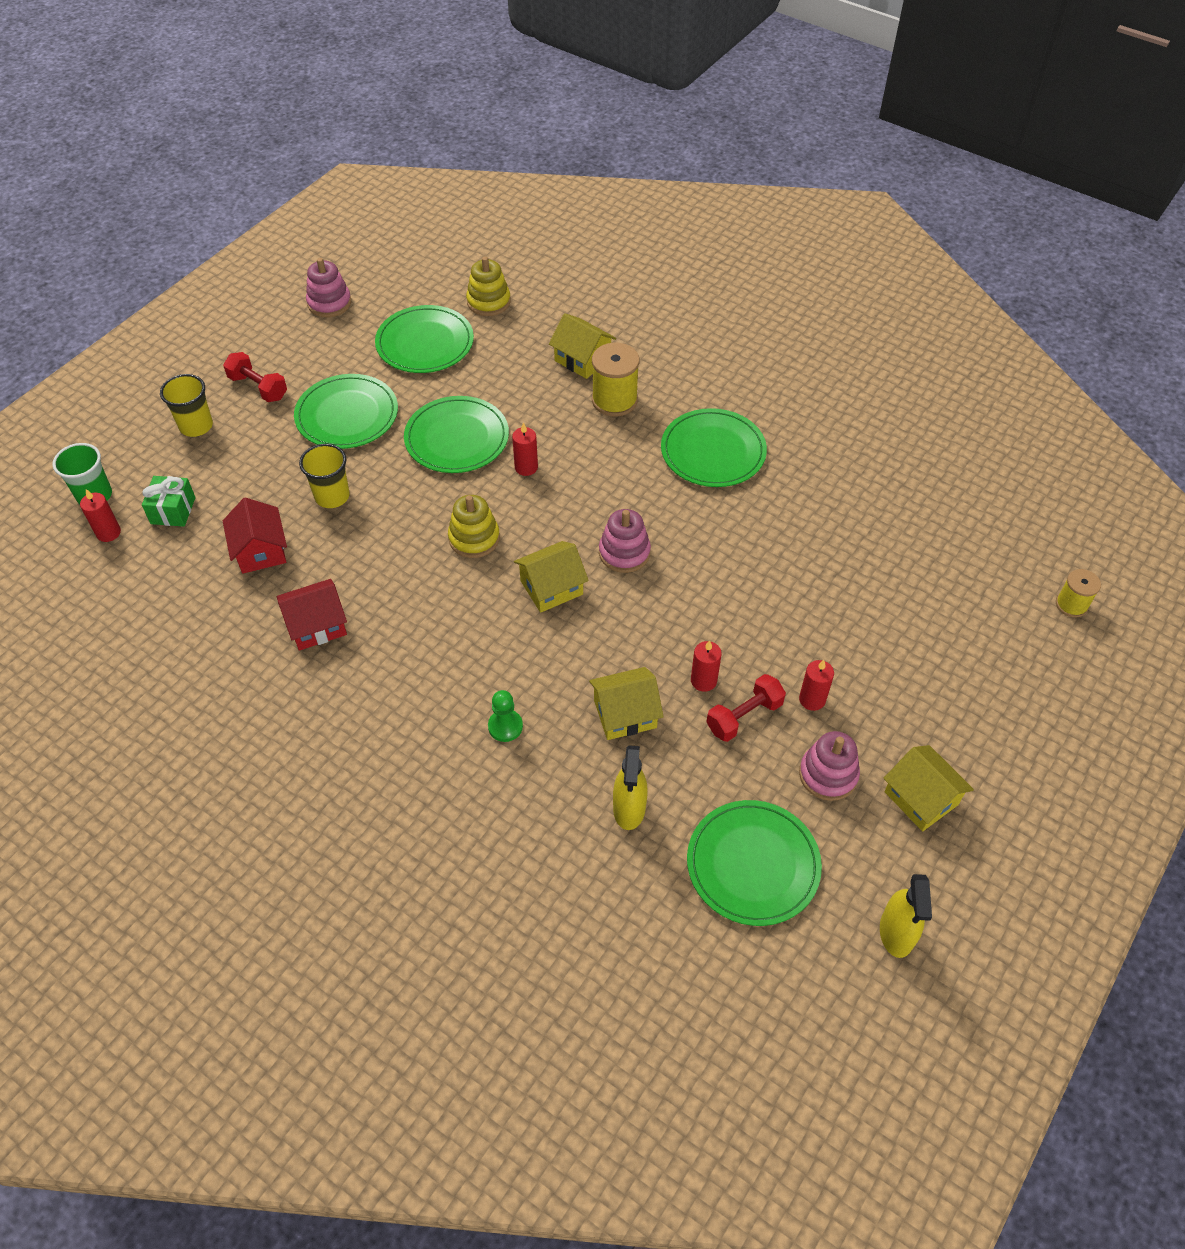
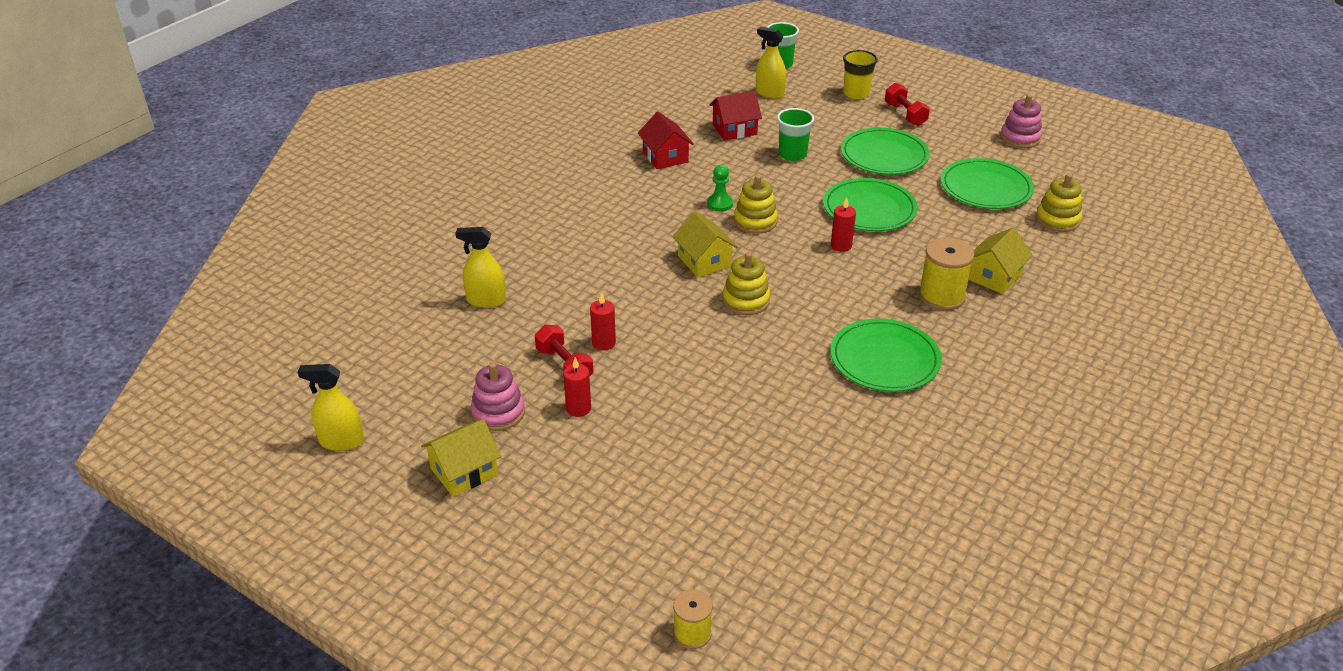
camera: 90 degrees right, 15 degrees down
red candle [80,489,121,542] -> none
green gift [142,476,195,527] -> yellow spray bottle [756,27,786,99]
red dumbbell [223,352,287,402] -> red dumbbell turned 60 degrees counterclockwise [885,83,930,126]
yellow cup [299,444,350,508] -> green cup [777,108,814,161]
green pawn [488,690,523,742] -> green pawn moved to [707,165,733,212]
yellow house [589,667,664,740] -> none
pink stacking toy [599,509,651,573] -> yellow stacking toy [722,252,770,315]
green plate [687,800,822,926] -> none

